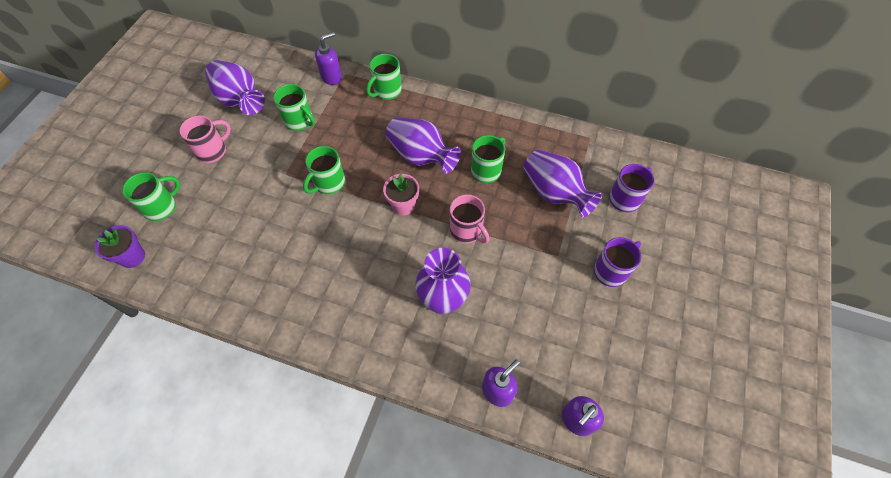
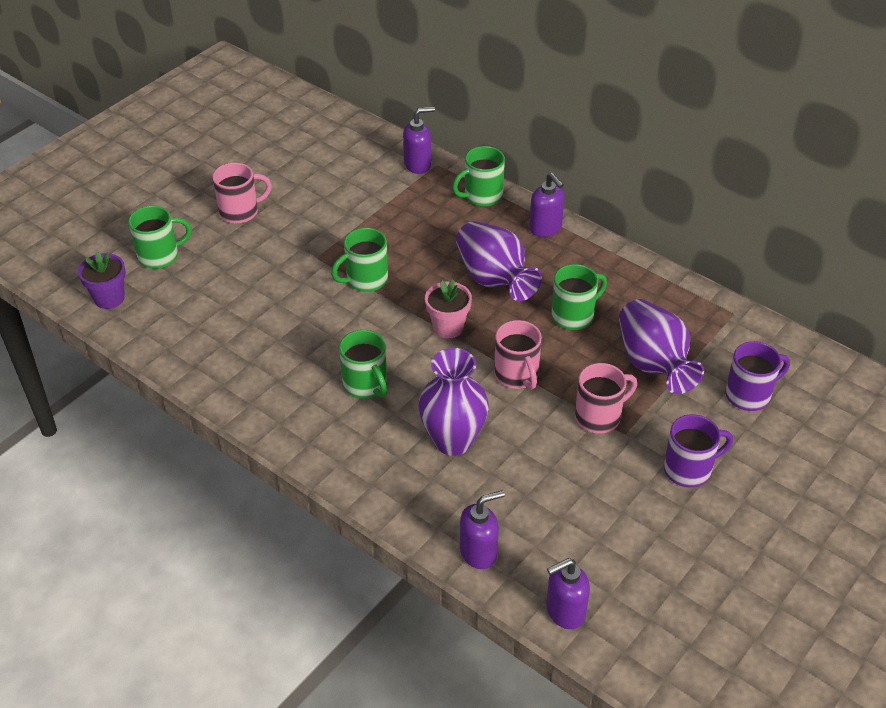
camera: 20 degrees right, 15 degrees down
purple vase [205,60,265,115] -> none
green mug [274,84,315,131] -> green mug moved to [339,330,387,399]
none -> purple soap dispenser [529,173,564,237]
none -> pink mug [575,363,637,434]

